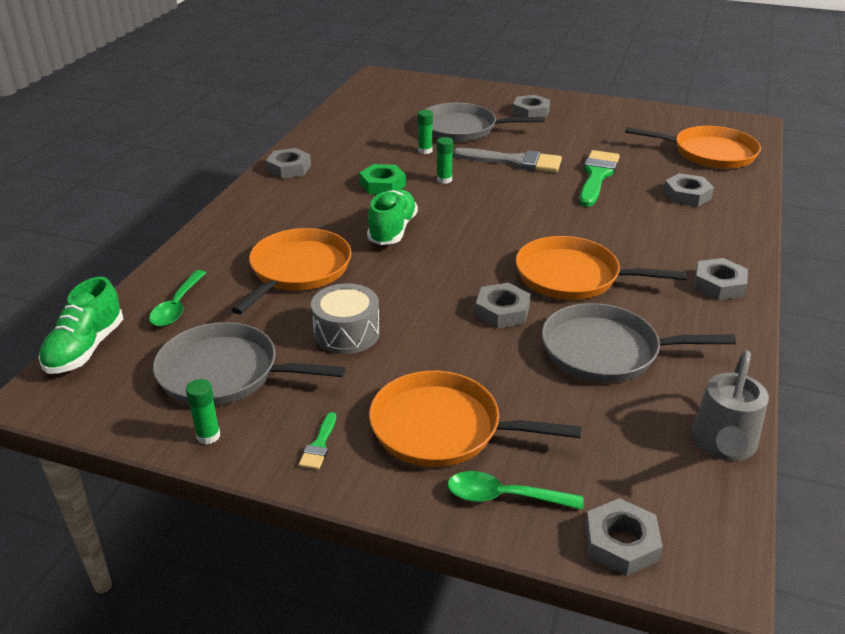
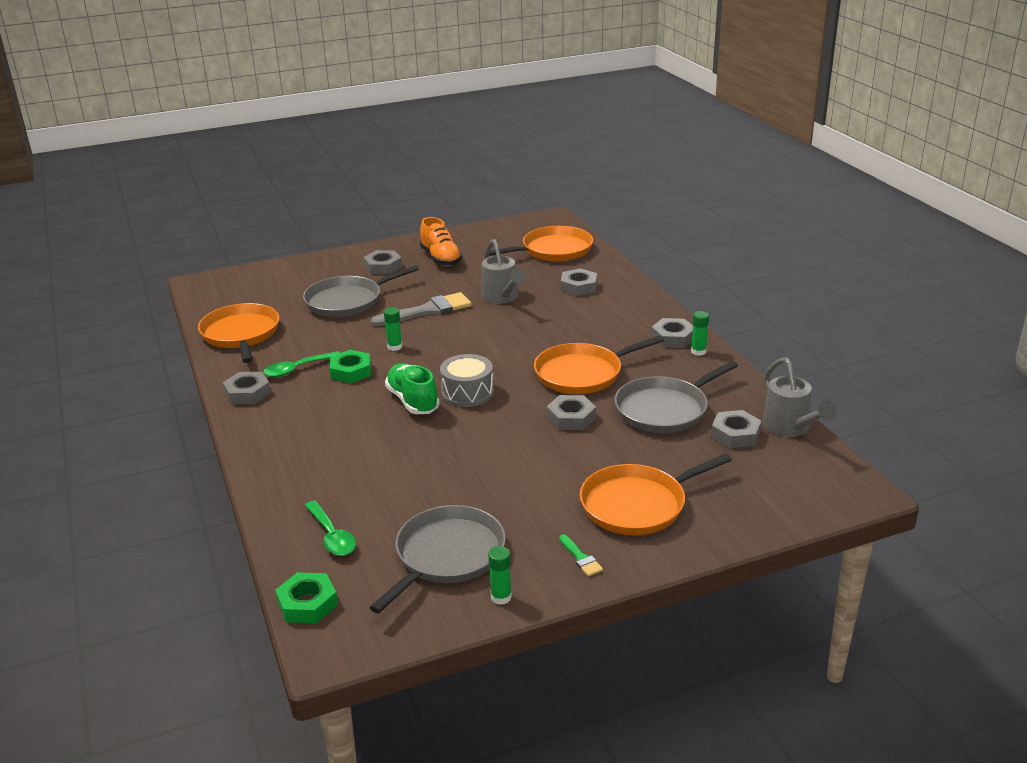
camera: 40 degrees left, 5 degrees down
green shoe [38,277,123,374] -> green nut [275,572,338,623]
grey pan [153,322,346,406] -> grey pan turned 150 degrees clockwise [369,505,506,613]
orange pan [231,228,351,315] -> orange pan moved to [198,303,279,363]
grey drum [311,283,380,354] -> grey drum moved to [440,354,494,407]
green glue stick [418,110,433,154] -> green glue stick moved to [691,311,709,356]
green spoon [448,471,584,510] -> green spoon moved to [263,351,340,377]
green brush [579,150,620,207] -> grey watering can [481,239,526,304]
grey nut [585,498,663,576] -> grey nut moved to [711,410,761,448]
none -> orange shoe [420,217,462,266]

